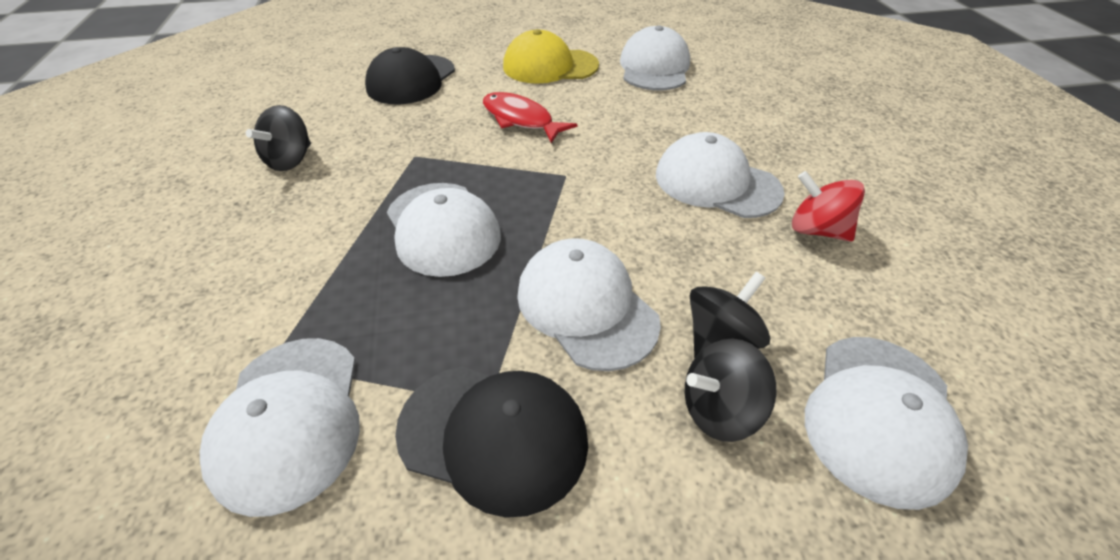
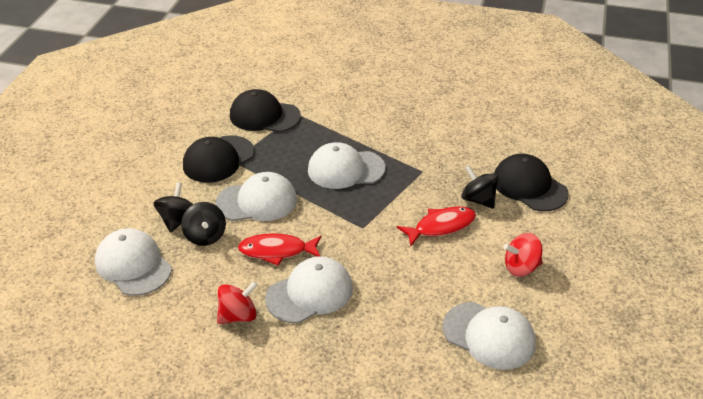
camera: 115 degrees right, 5 degrees down
white cap [200,338,360,517] -> black cap [230,89,301,132]
black spinning top [246,105,311,171] -> black spinning top moved to [461,166,499,209]
yellow cap [503,29,599,84] -> red spinning top [503,233,543,277]
none -> red fish [238,233,321,266]

